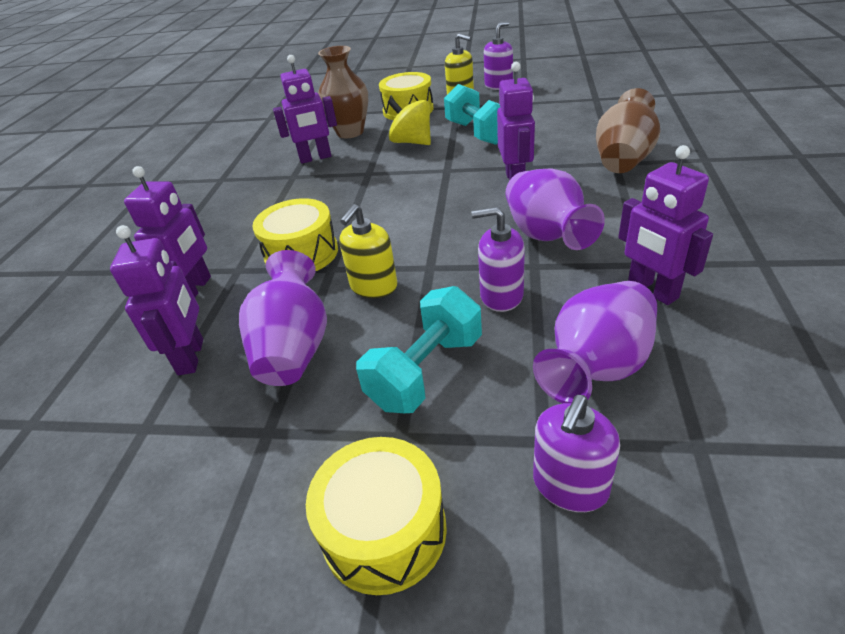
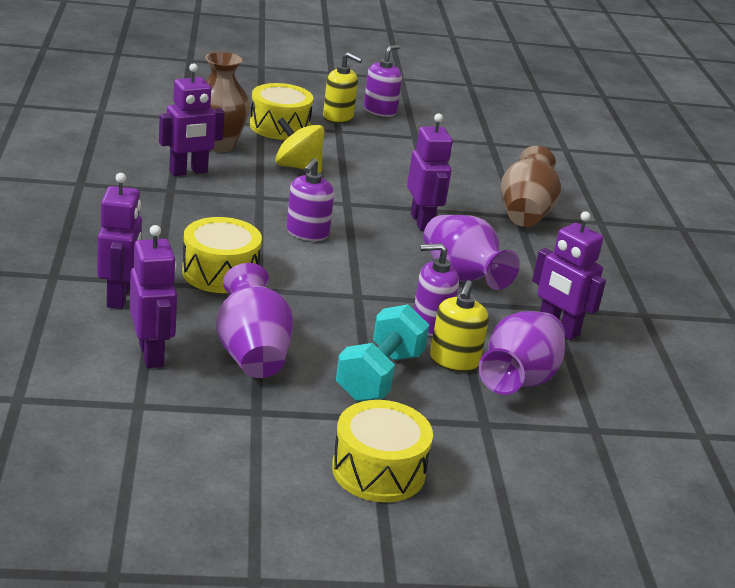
camera: 20 degrees left, 10 degrees down
yellow soap dispenser [339,204,398,298] -> yellow soap dispenser moved to [430,280,489,372]
turquoise dumbbell [444,84,500,145] -> none
purple soap dispenser [533,395,620,512] -> purple soap dispenser moved to [287,158,334,241]

